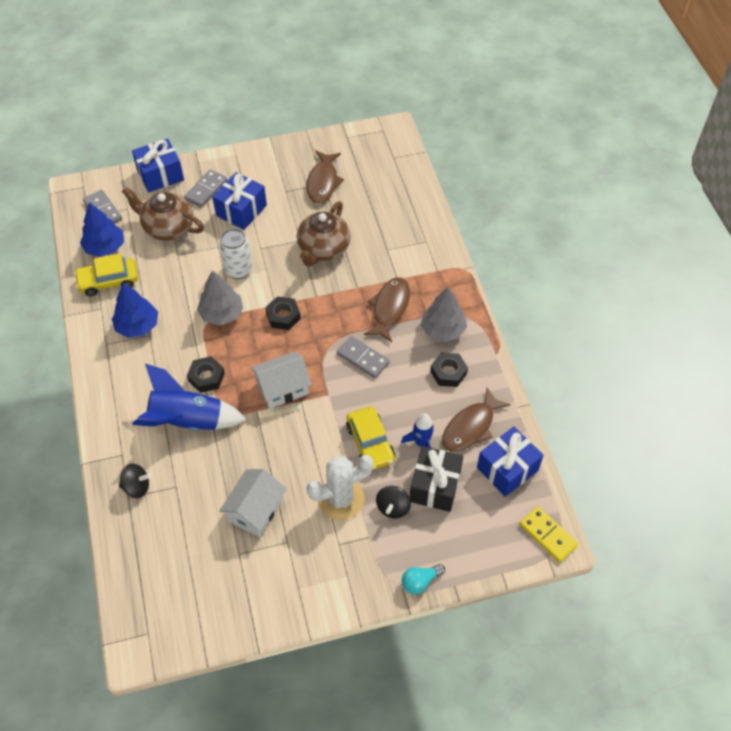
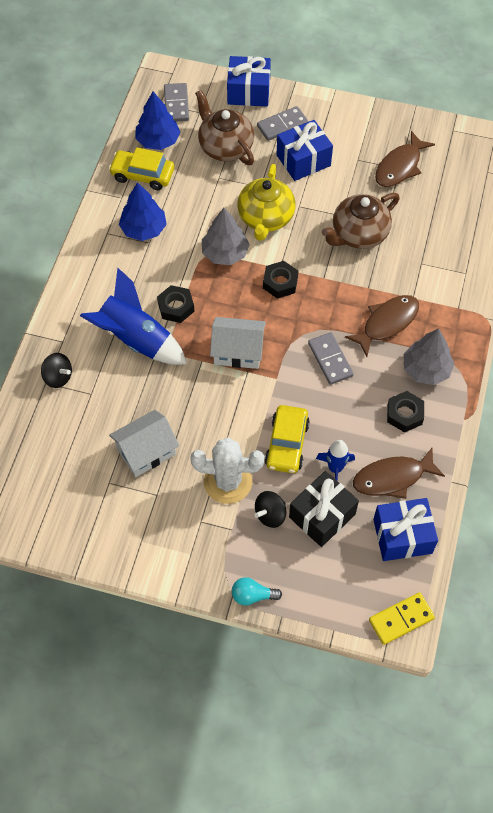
camera: 30 degrees right, 5 degrees up
white can [219,228,252,279] -> yellow teapot [237,164,296,241]
yellow domino [520,507,578,562] -> yellow domino turned 75 degrees clockwise [369,592,435,645]

